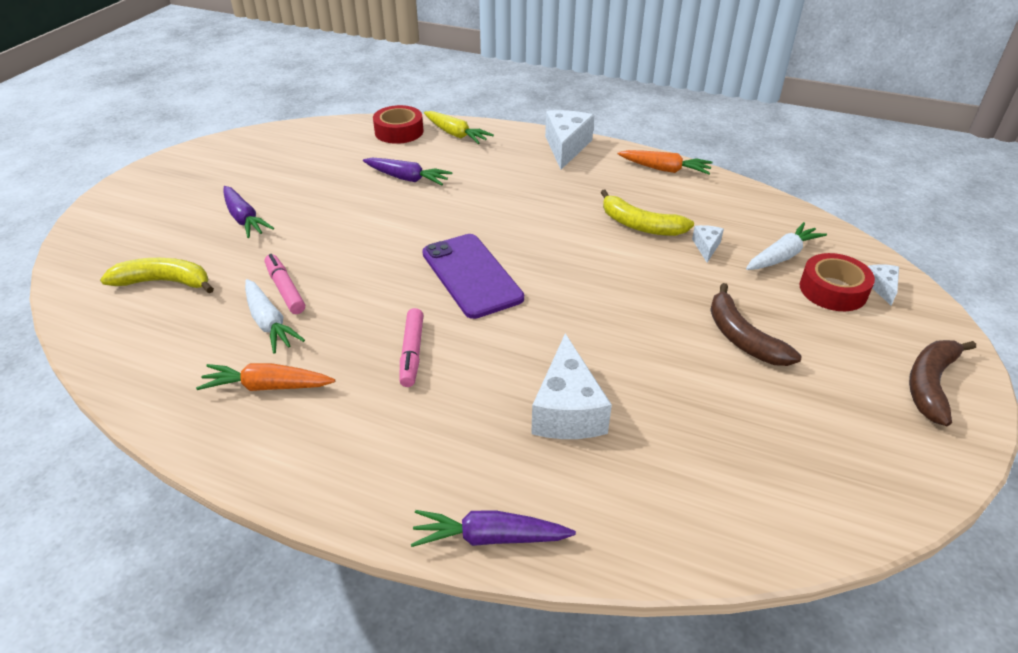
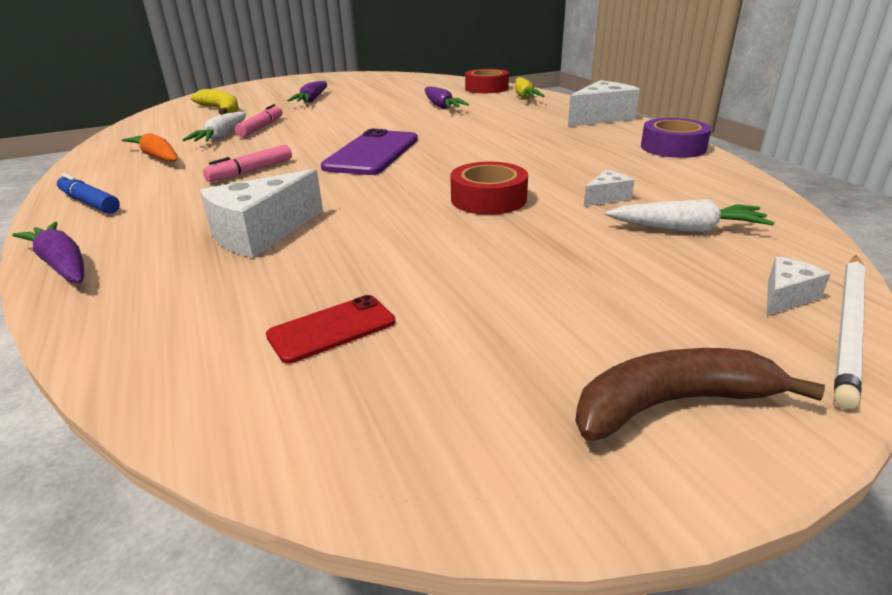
camera: 45 degrees right, 10 degrees down
yellow banana [600,190,694,236] -> none
orange carrot [618,150,713,174] -> purple tape [641,118,711,158]
brown banana [710,283,802,366] -> none
red tape [800,253,875,311] -> red tape moved to [450,162,528,215]
none -> blue marker [57,173,120,214]
none -> red phone [266,295,395,364]
none -> white pencil [834,256,865,409]

